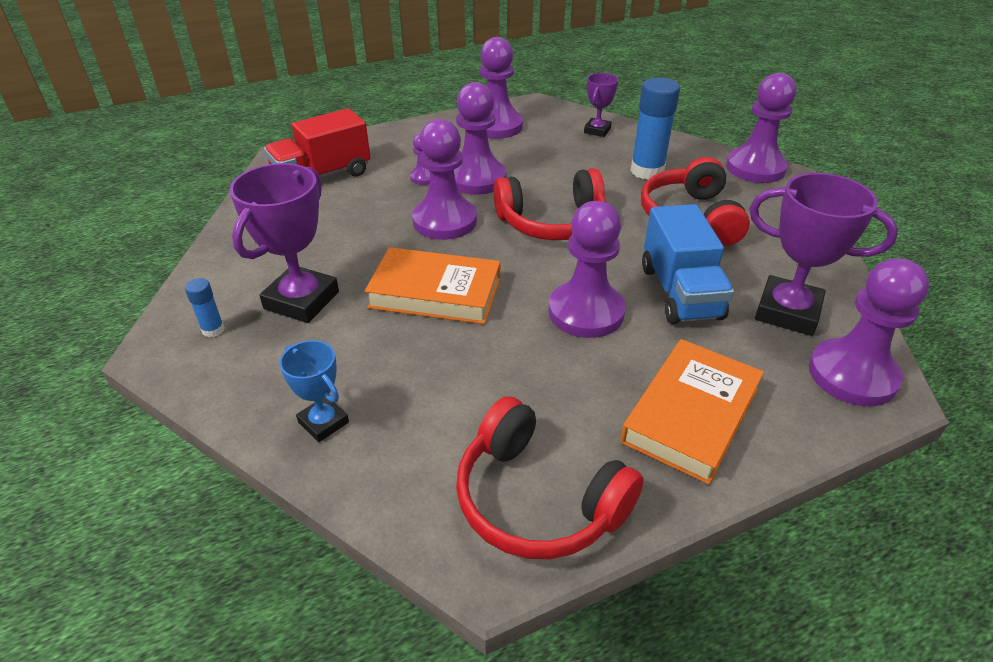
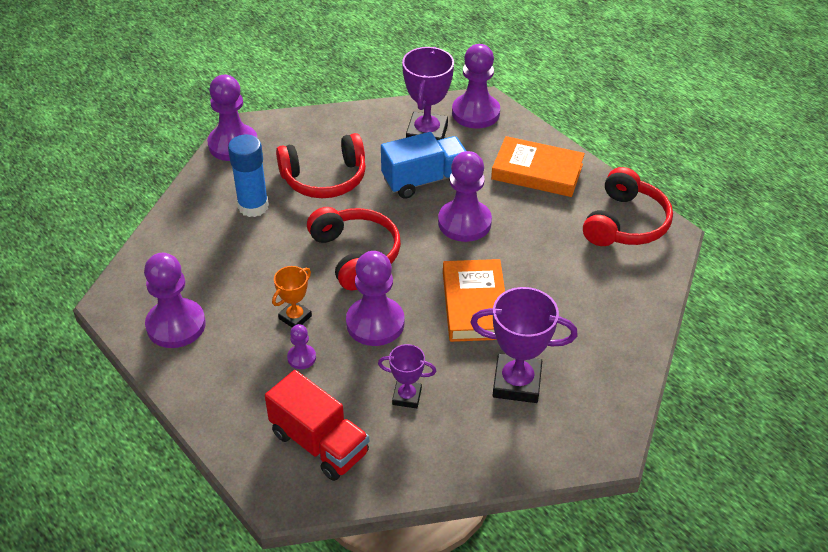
camera: 105 degrees left, 5 degrees up
blue glue stick [185,278,225,338] -> none
blue trophy [279,340,349,442] -> none
purple pawn [454,82,506,195] -> orange trophy [272,266,312,327]
purple trophy [584,73,618,137] -> purple trophy moved to [378,344,436,408]

